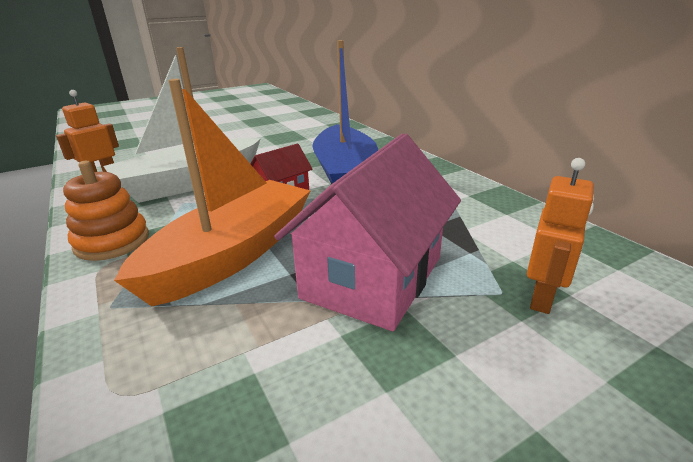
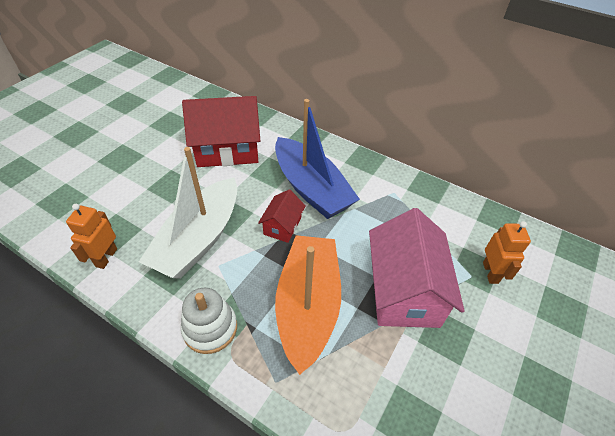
camera: 30 degrees left, 20 degrees up
orange stacking toy [63,161,149,261] -> white stacking toy [181,288,237,354]
none -> red house [182,96,260,167]

